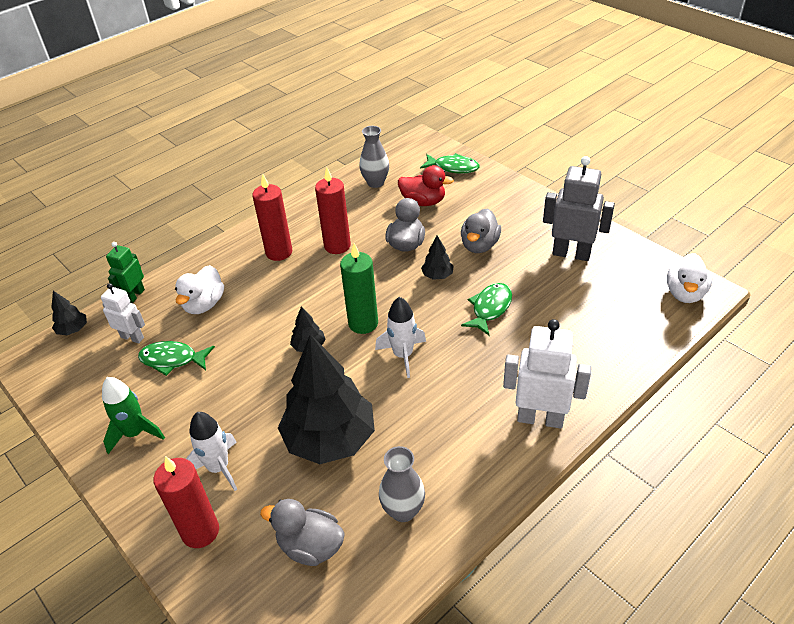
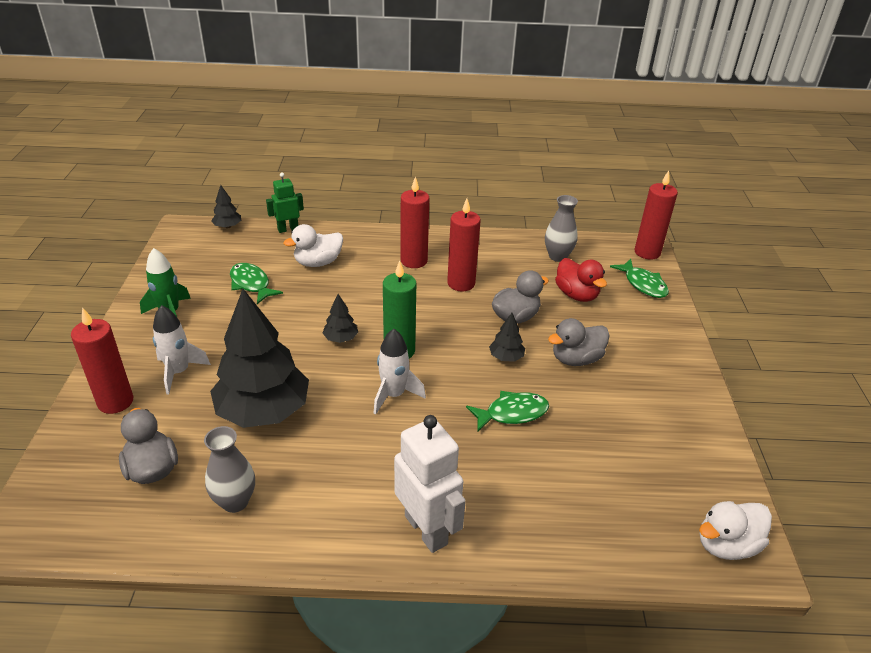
camera: 40 degrees right, 5 degrees down
white robot [101,283,145,344] -> none
grey robot [543,156,615,261] -> none
none -> red candle [634,171,678,260]

